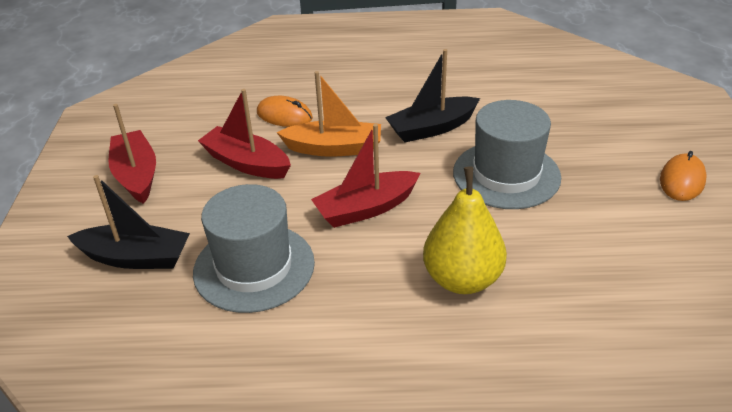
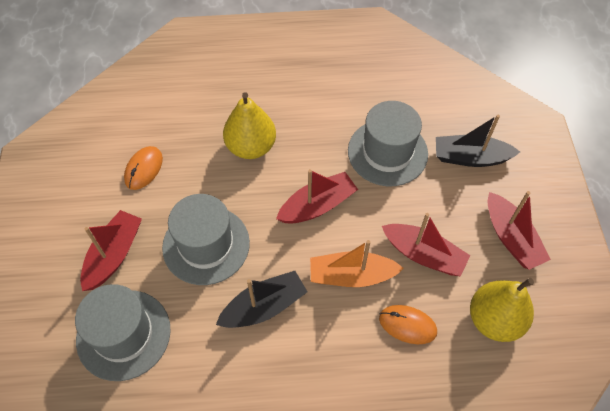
camera: 175 degrees right, 20 degrees up
orange mouse [660,151,707,201] -> orange mouse moved to [124,146,163,190]
none -> grey hat [75,284,171,381]
none -> red boat [80,210,142,291]
none -> yellow pear [470,278,534,342]

